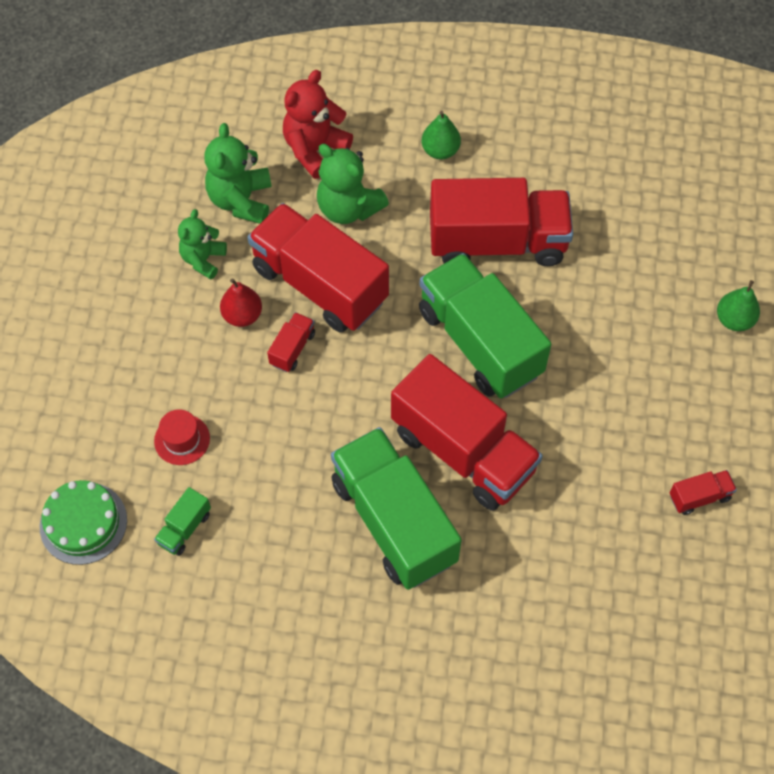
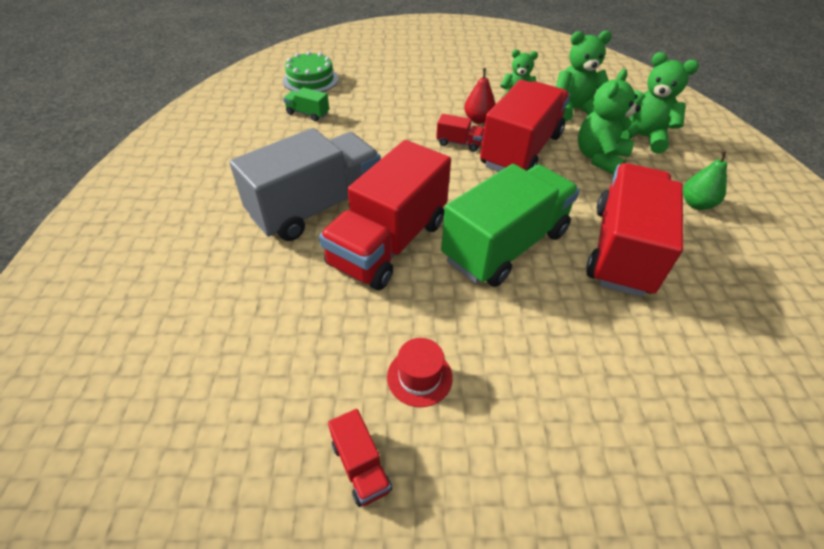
camera: 80 degrees right, 15 degrees down
red hat [154,409,210,465] -> red hat moved to [387,338,453,407]
red teddy bear [283,70,353,179] -> green teddy bear [621,52,699,154]
green truck [331,427,462,590] -> grey truck [229,128,381,241]
red truck [430,178,573,266] -> red truck turned 150 degrees counterclockwise [586,163,684,297]
green pear [717,280,760,331] -> none

